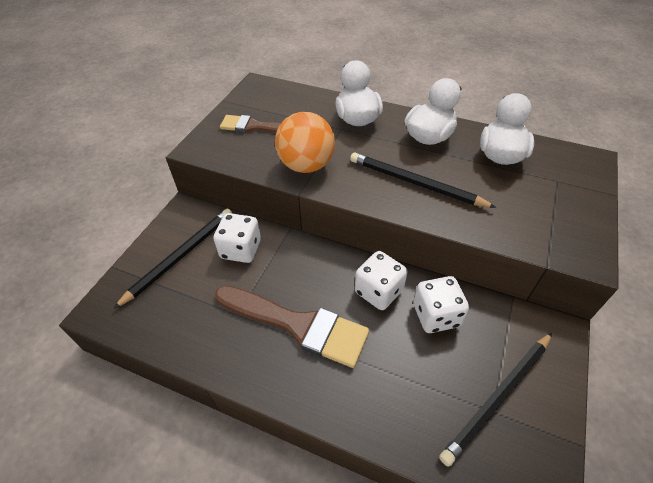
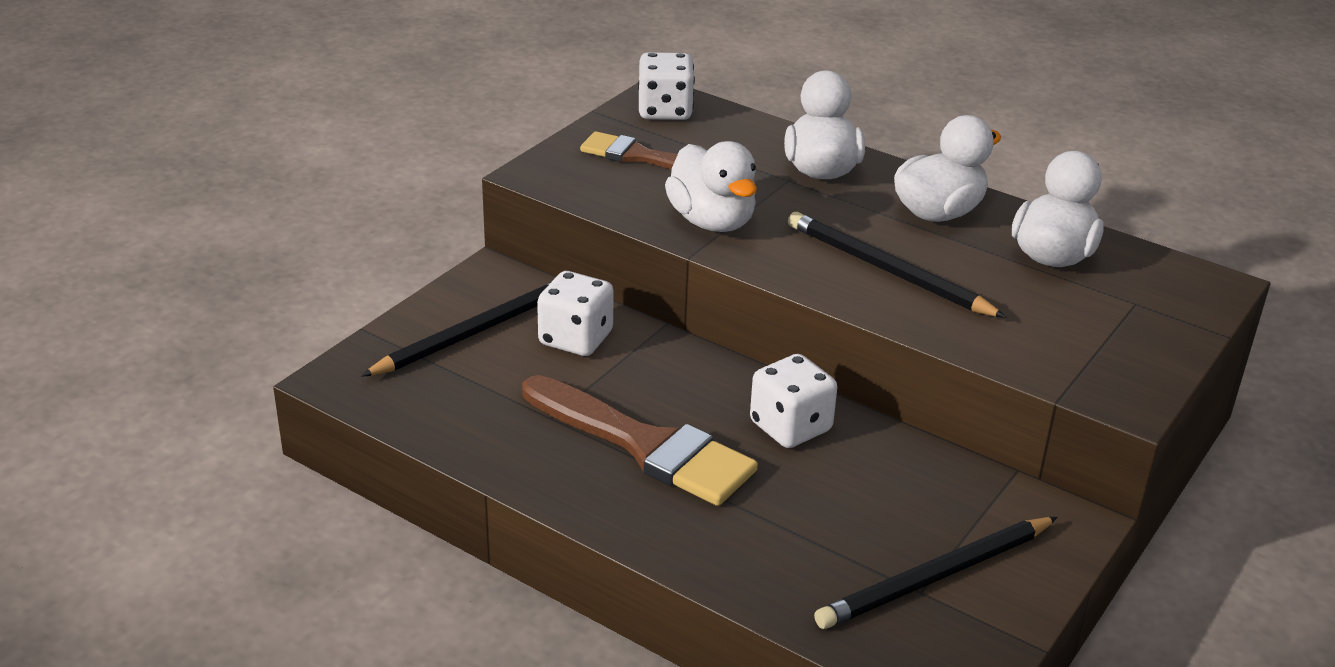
camera: 10 degrees right, 15 degrees down
orange ball [275,112,335,173] -> white duck [665,141,757,232]
white dice [413,276,469,333] -> white dice moved to [638,52,695,120]

